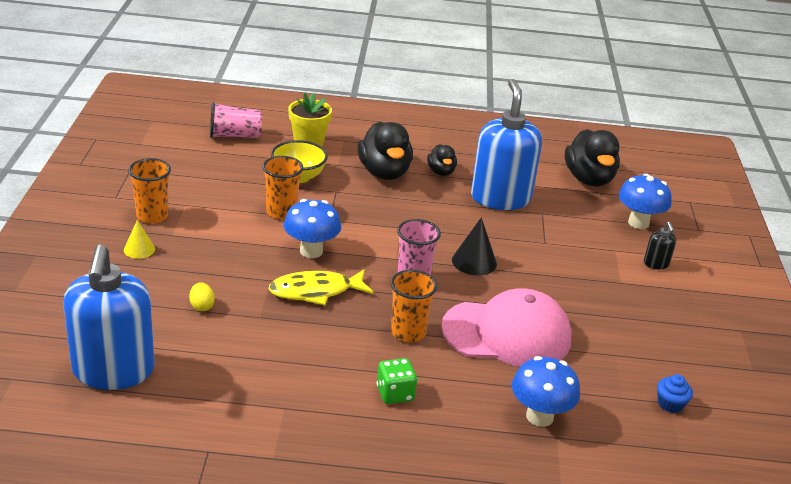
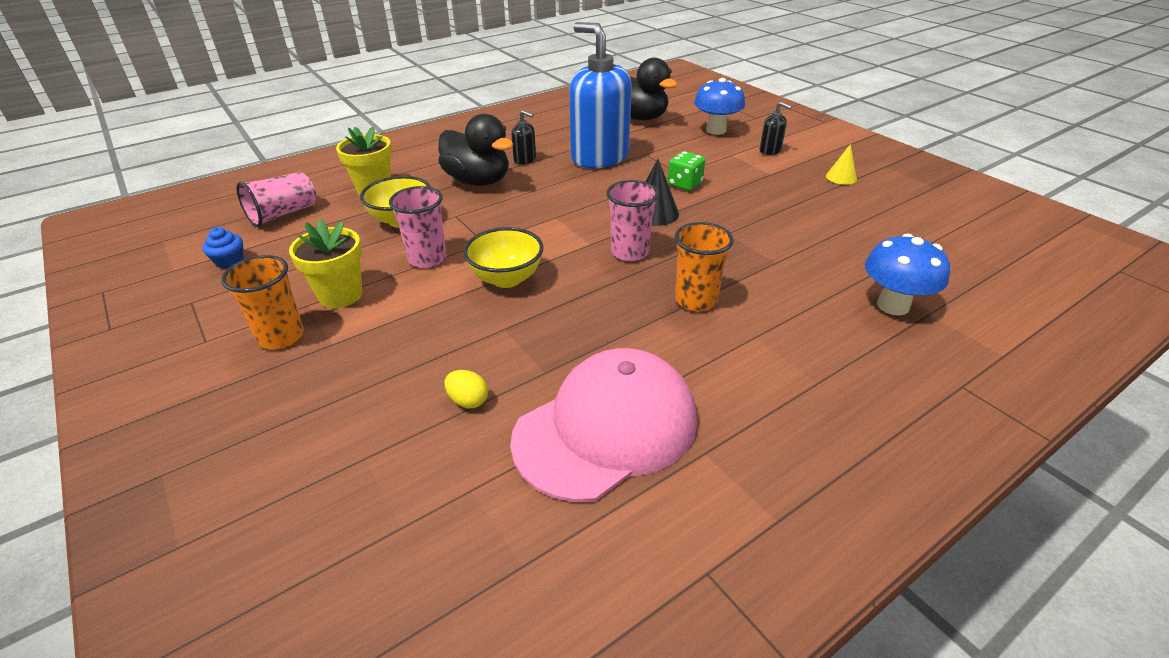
camera: 35 degrees left, 5 degrees up
blue soap dispenser [63,244,155,390] -> none
yellow cone [124,220,155,259] -> yellow cone moved to [826,144,857,185]
orange cup [262,156,303,220] -> pink cup [389,186,447,268]
yellow fish [268,269,373,305] -> none
blue mushroom [284,199,341,258] -> yellow bowl [463,227,544,288]
green dice [377,358,417,404] -> green dice moved to [668,151,706,191]
black duck [427,144,457,176] -> black soap dispenser [511,110,536,164]
pink cap [441,288,571,366] -> pink cap moved to [510,348,697,502]
blue cupcake [657,374,693,413] -> blue cupcake moved to [202,227,244,269]
none -> yellow flower pot [289,219,362,308]

